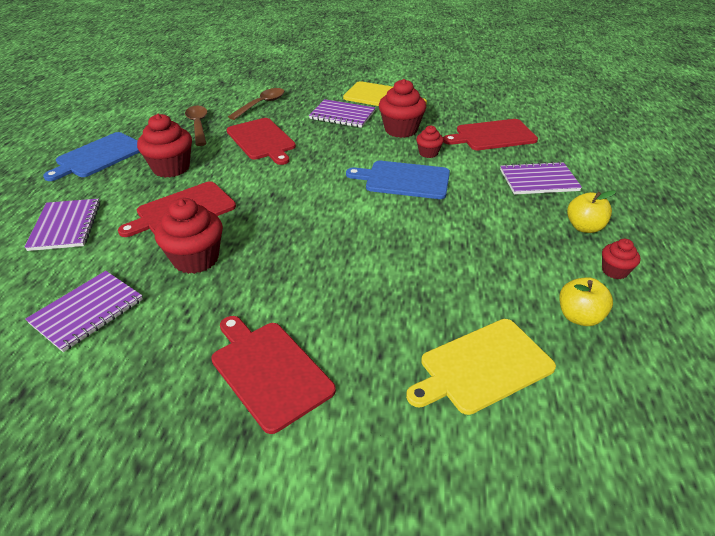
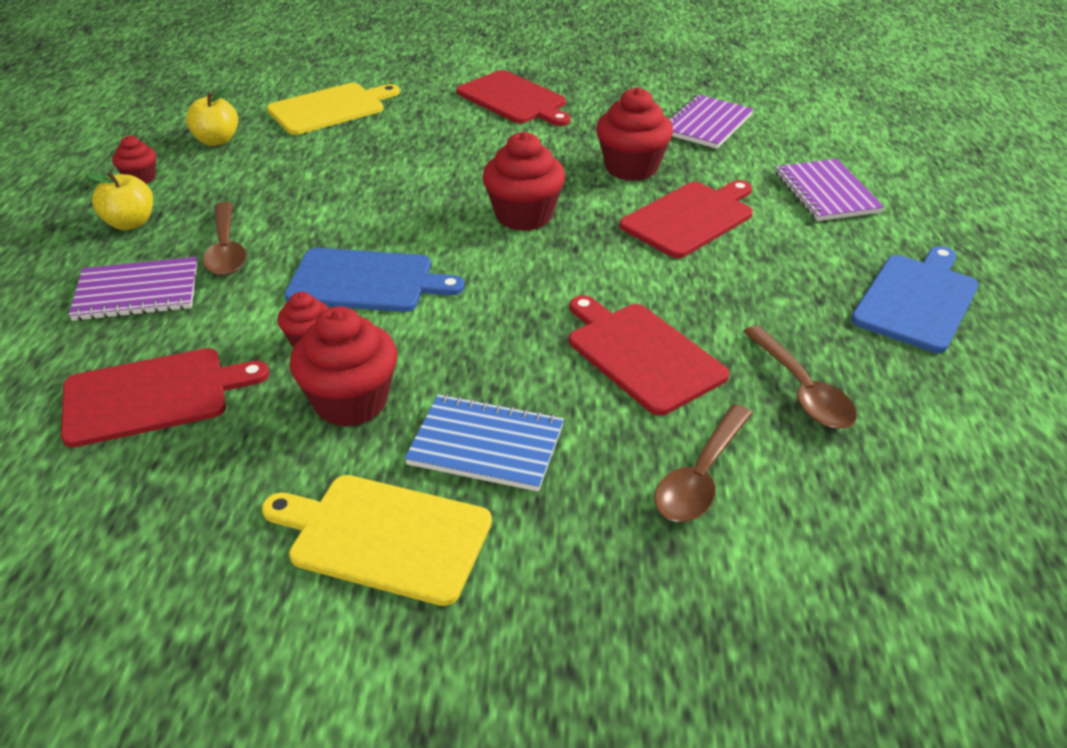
camera: 175 degrees right, 0 degrees up
red cupcake [137,114,192,178] -> red cupcake moved to [482,132,565,231]
purple notebook [309,99,375,128] -> blue notebook [404,394,564,492]
none -> brown spoon [203,202,247,276]

